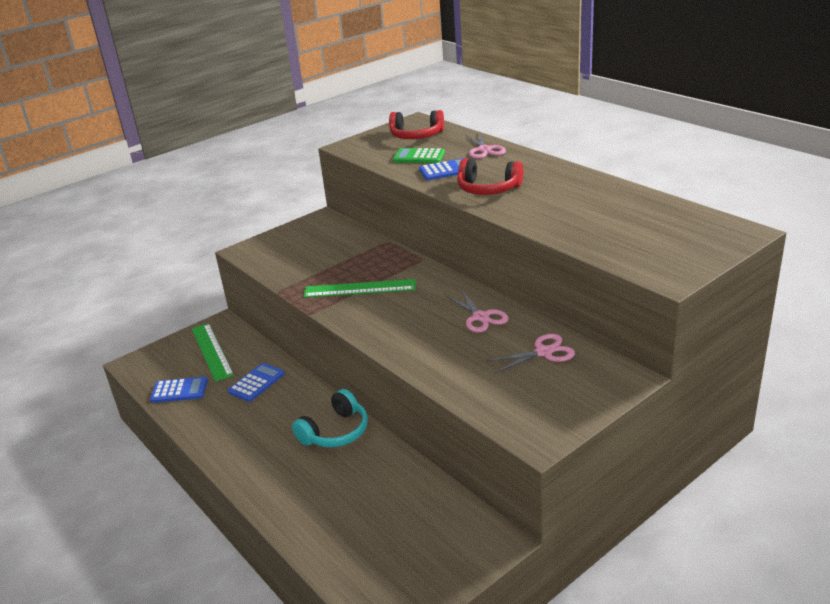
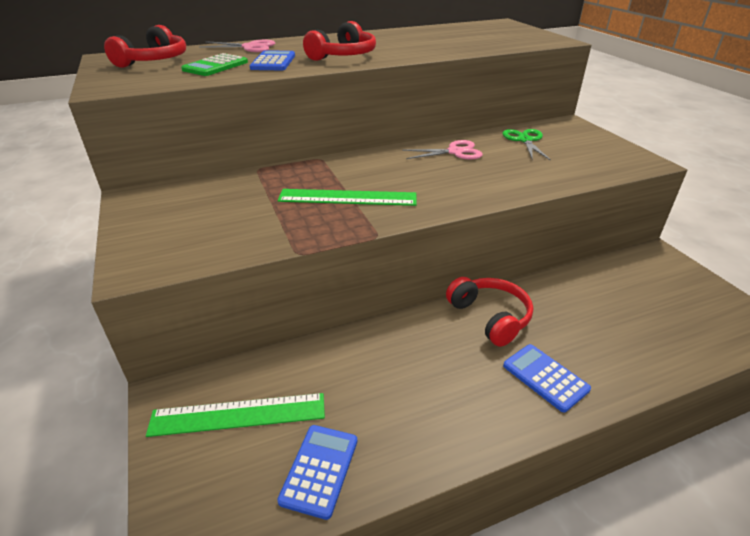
camera: 75 degrees left, 5 degrees up
blue calculator [228,363,285,402] -> blue calculator moved to [503,344,591,412]
turquoise headphones [292,389,368,447] -> red headphones [446,277,533,347]
green ruler [304,279,416,298] -> green ruler turned 75 degrees clockwise [278,189,417,206]
pink scissors [487,334,575,373] -> green scissors [502,129,551,161]

